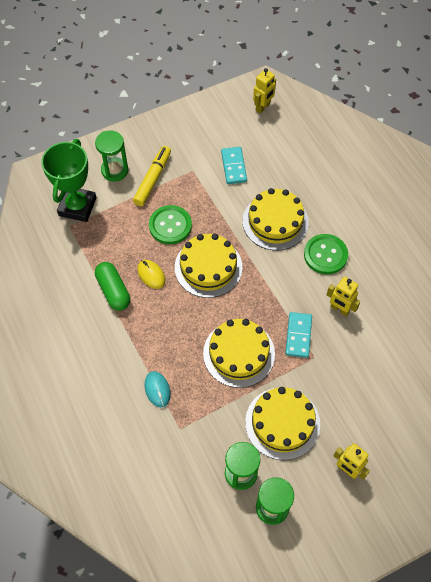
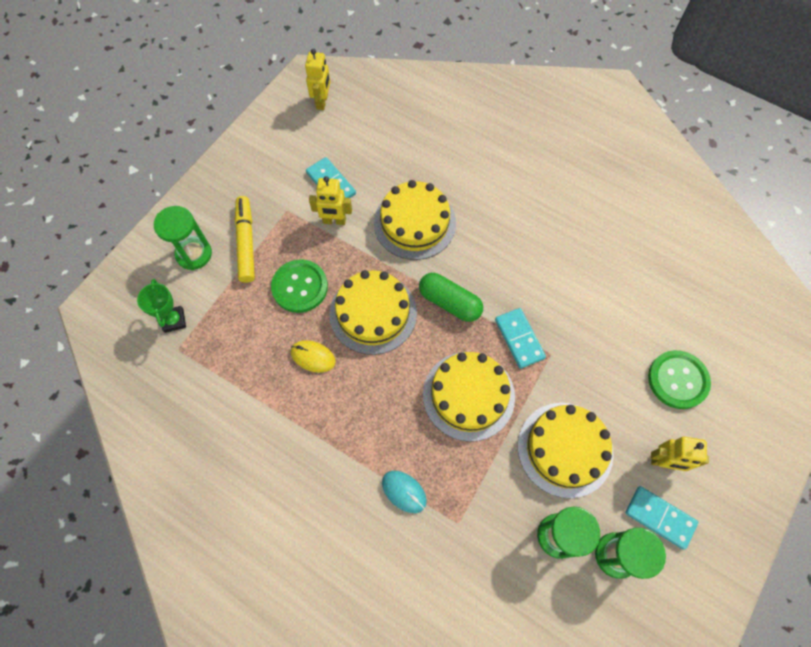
camera: 30 degrees left, 5 degrees up
green trophy [41,139,96,222] -> green trophy [137,279,186,333], size x0.53
green capsule [95,262,130,311] -> green capsule moved to [419,273,483,322]
green button [304,234,348,275] -> green button moved to [648,350,711,409]
yellow robot [327,277,360,316] -> yellow robot moved to [309,176,352,225]
none -> turquoise domino [625,486,698,550]

